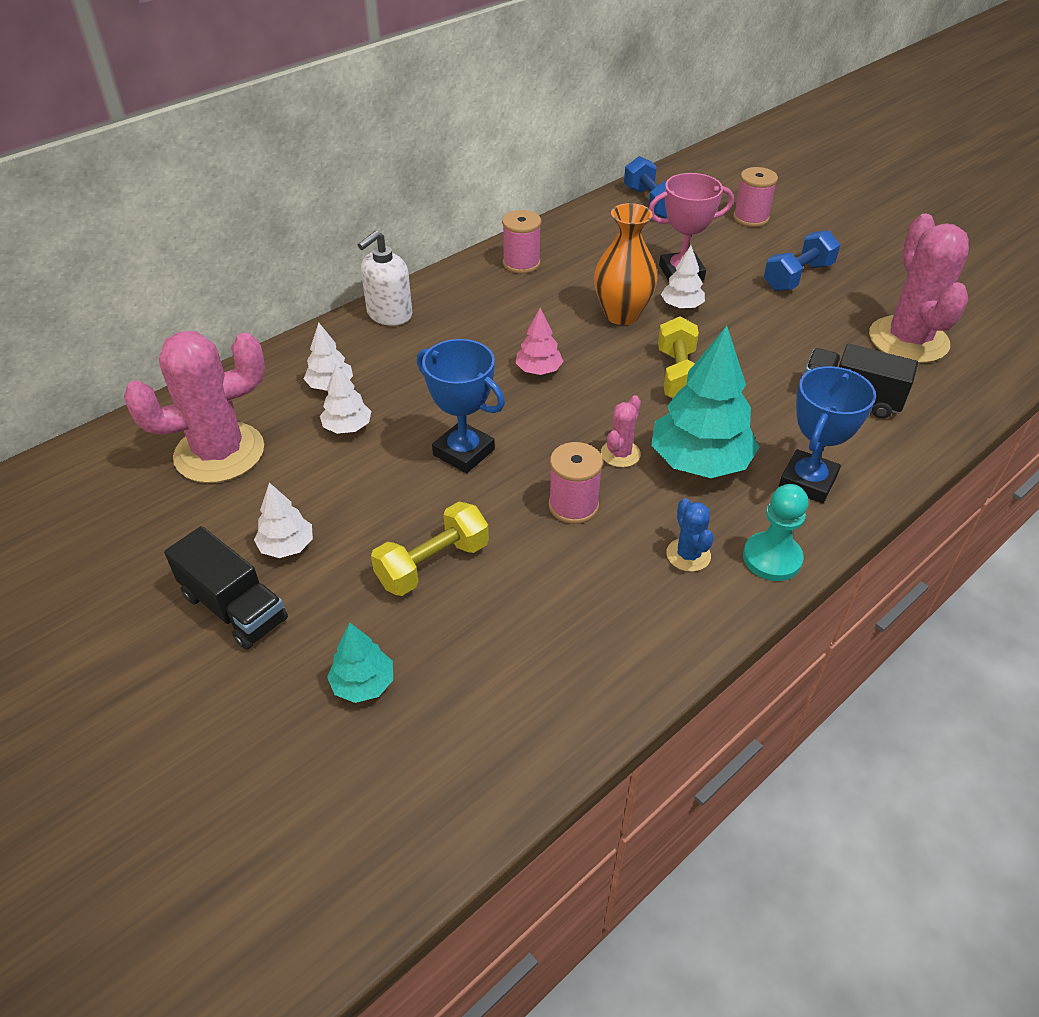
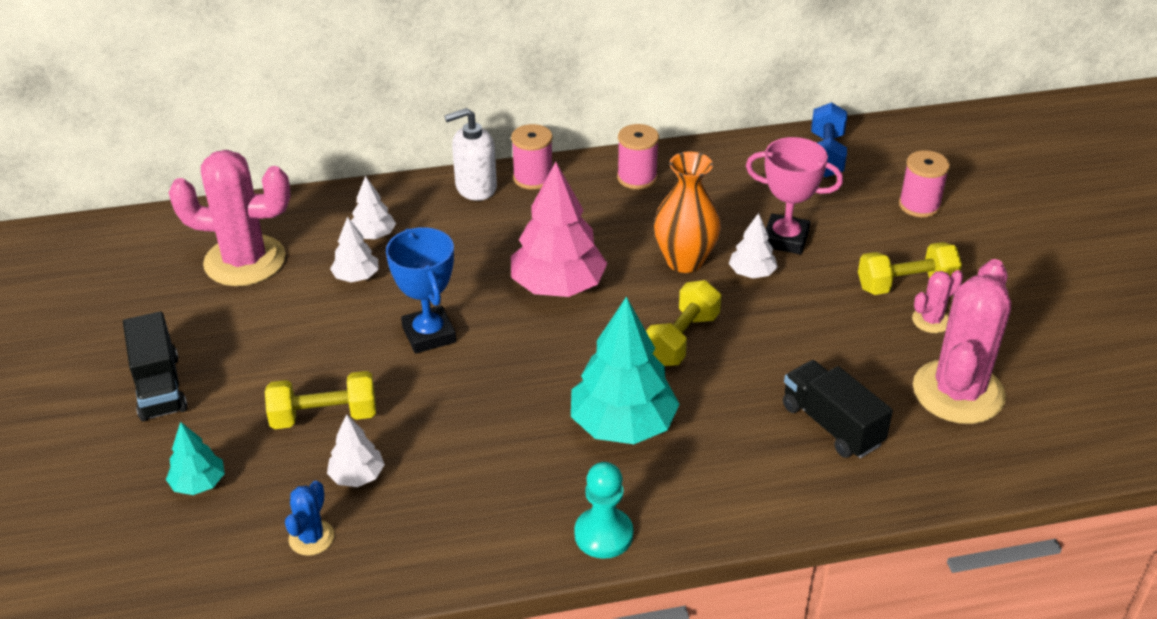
camera: 30 degrees right, 5 degrees down
white tree [254,482,313,558] -> white tree moved to [327,414,385,487]
pink tree [515,308,564,375] -> pink tree [511,162,608,297], size x1.98
pink spool [549,442,603,524] -> pink spool moved to [511,124,553,190]
pink cactus [601,396,641,468] -> pink cactus moved to [912,270,963,333]
blue cactus [666,498,714,572] -> blue cactus moved to [285,481,334,556]
blue dumbbell [764,230,840,291] -> yellow dumbbell [858,242,962,295]
blue trophy [779,366,876,503] -> none

